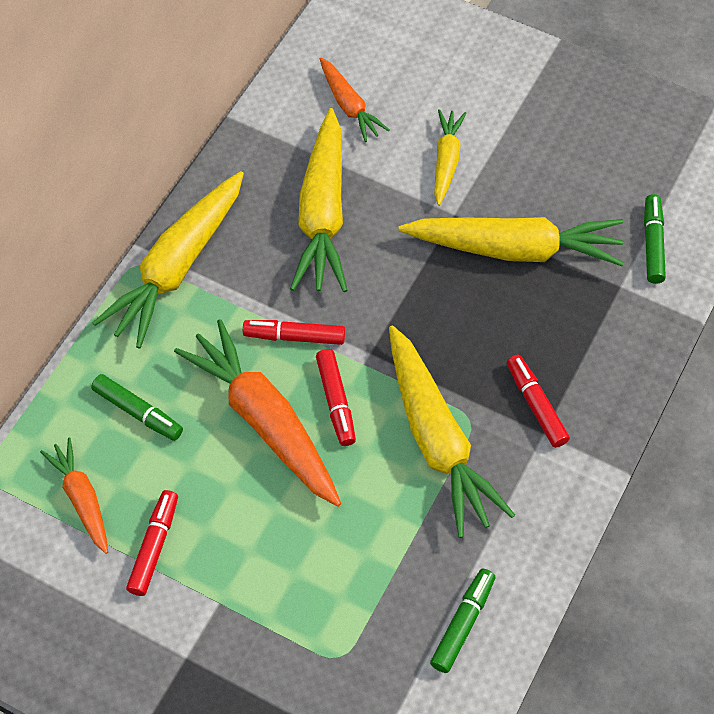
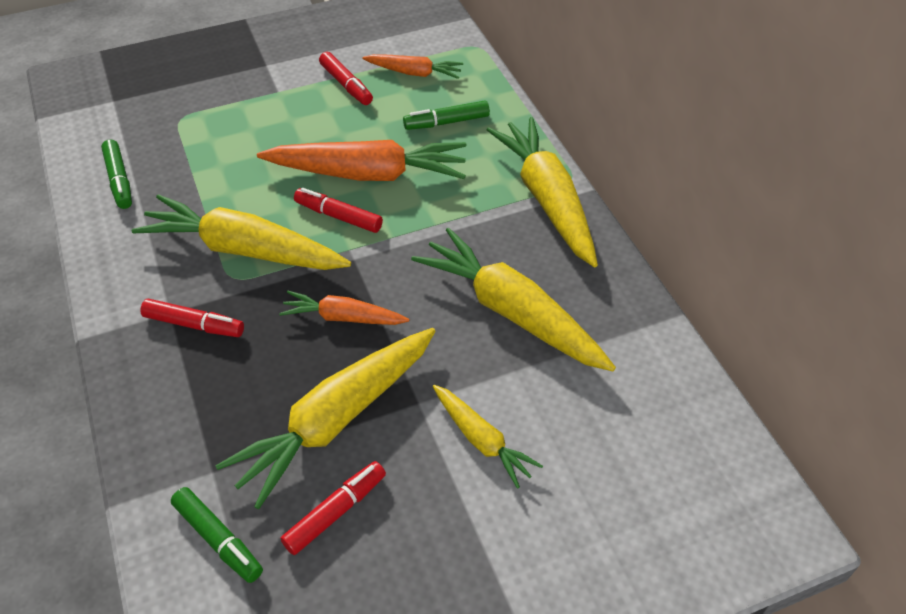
camera: 130 degrees right, 10 degrees down
red marker [243,320,345,345] -> red marker moved to [280,461,386,555]
orange carrot [320,58,390,142] -> orange carrot moved to [279,291,409,325]

